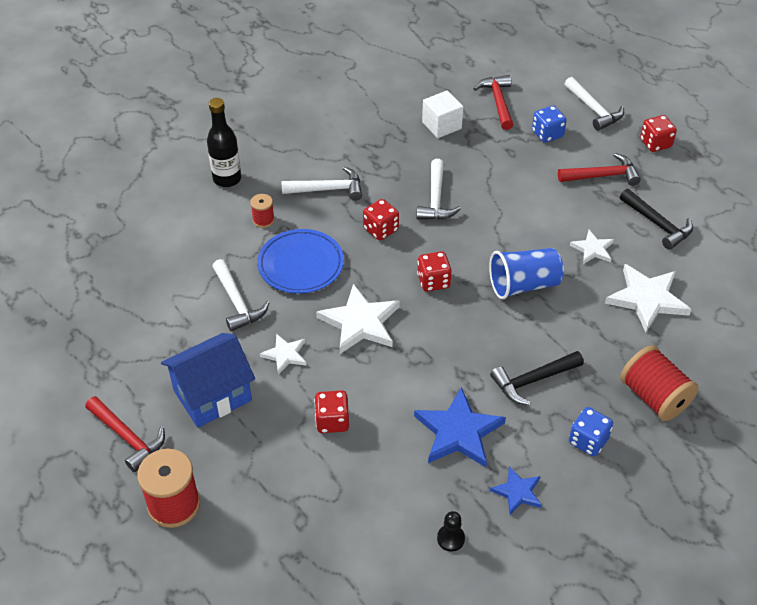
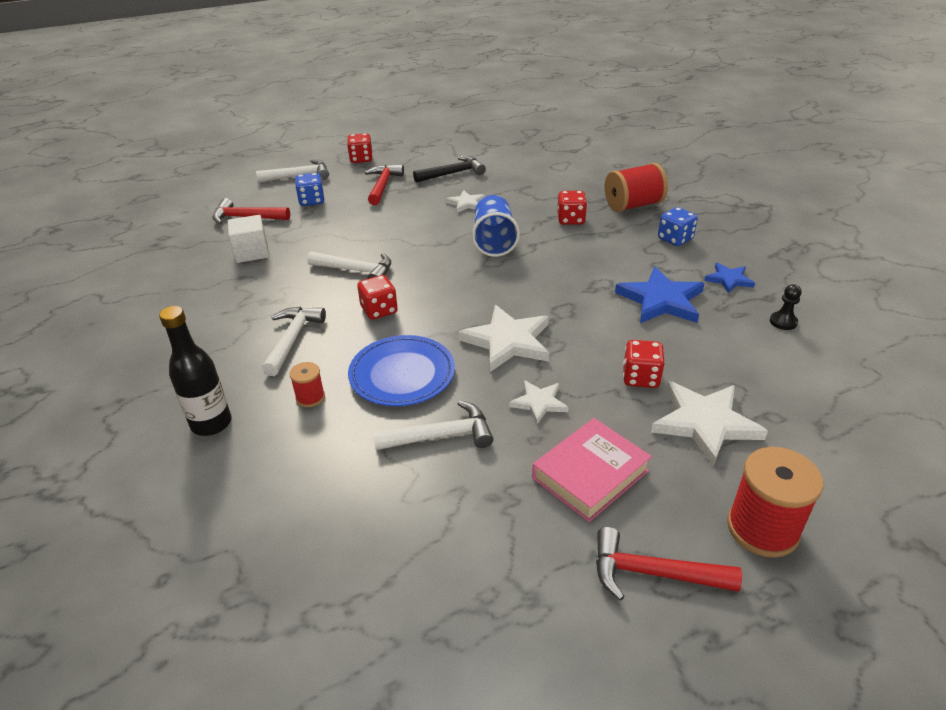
camera: 75 degrees left, 10 degrees down
red hammer [85,396,165,472] -> red hammer turned 135 degrees counterclockwise [596,527,742,601]
blue house [161,333,255,428] -> pink book [532,418,652,522]
red dice [417,251,452,292] -> red dice moved to [557,191,587,225]
black hammer [490,351,584,405] -> none
white star [605,264,692,332] -> white star moved to [651,381,768,466]

